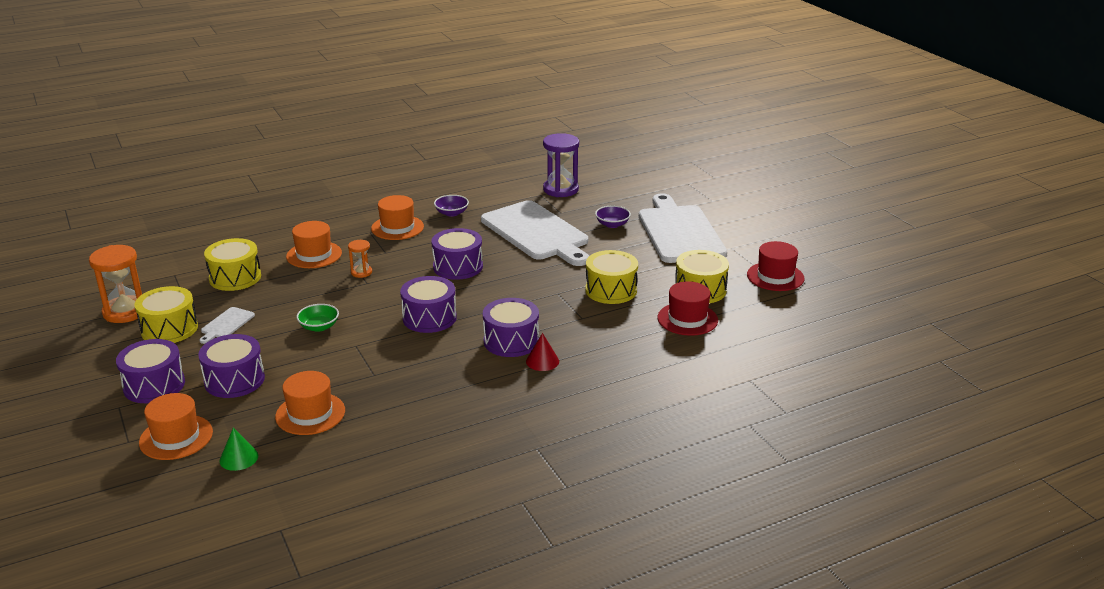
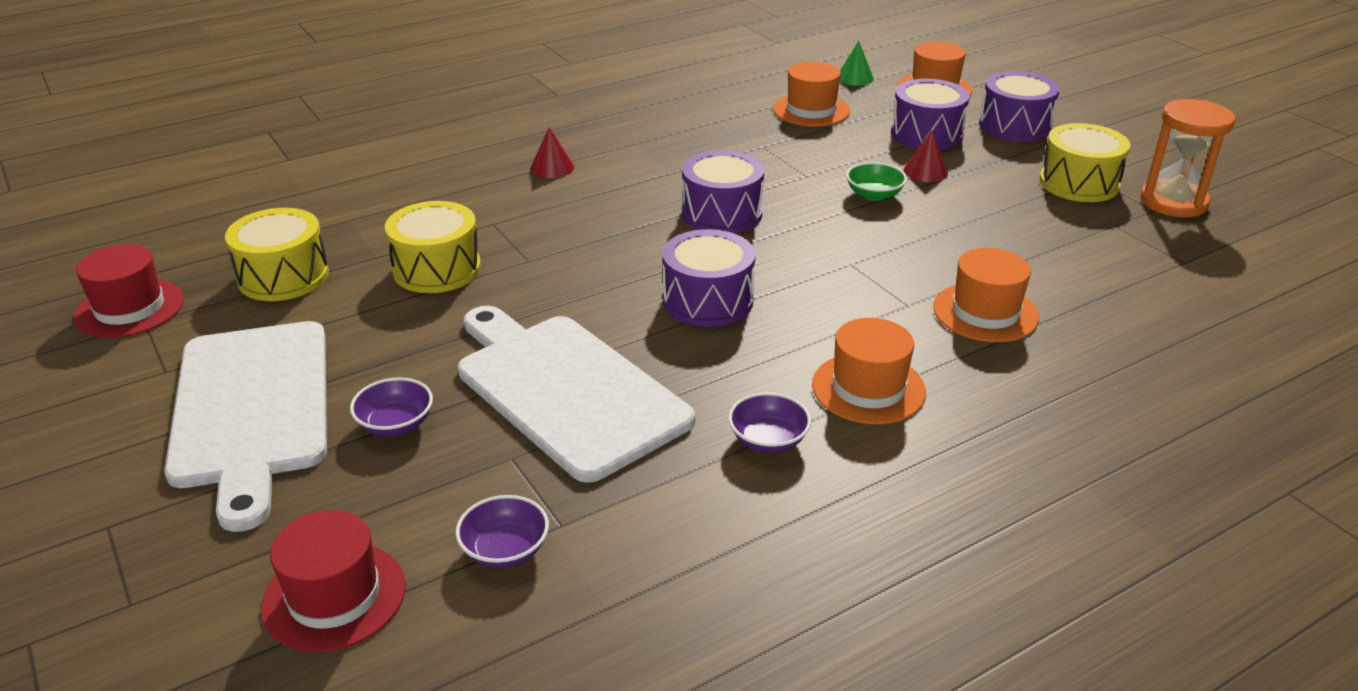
camera: 175 degrees right, 5 degrees up
white cutting board [199,307,255,344] -> none
yellow drum [204,238,261,291] -> none
orange hourglass [348,240,372,278] -> none
purple drum [483,298,539,357] -> none
purple hourglass [543,133,579,197] -> purple bowl [456,495,549,568]
red hat [657,281,718,336] -> red hat moved to [261,510,406,652]
none -> red cone [903,130,948,182]

